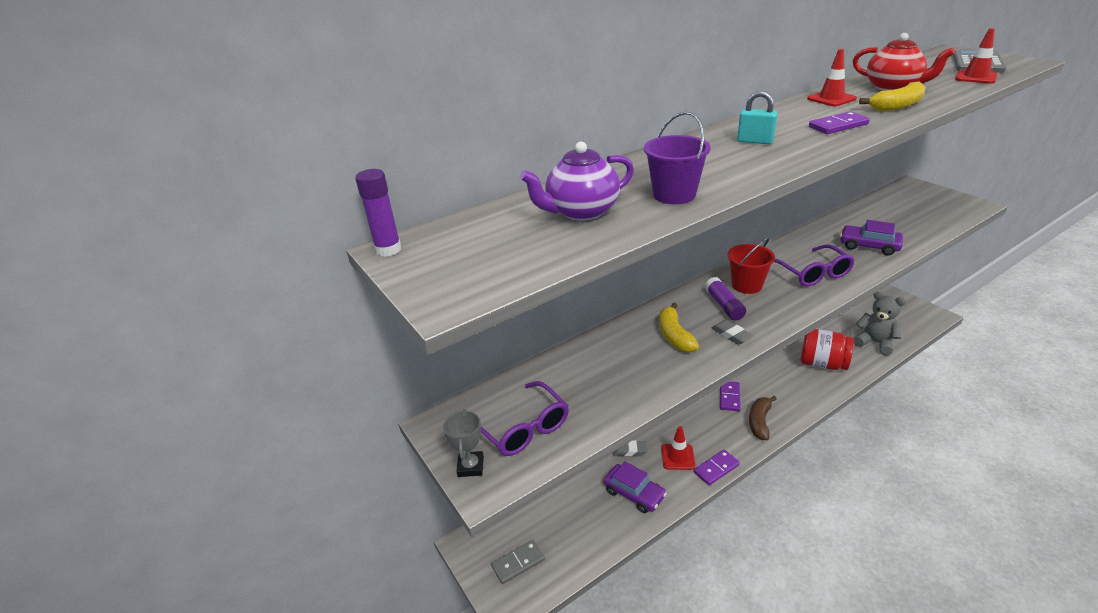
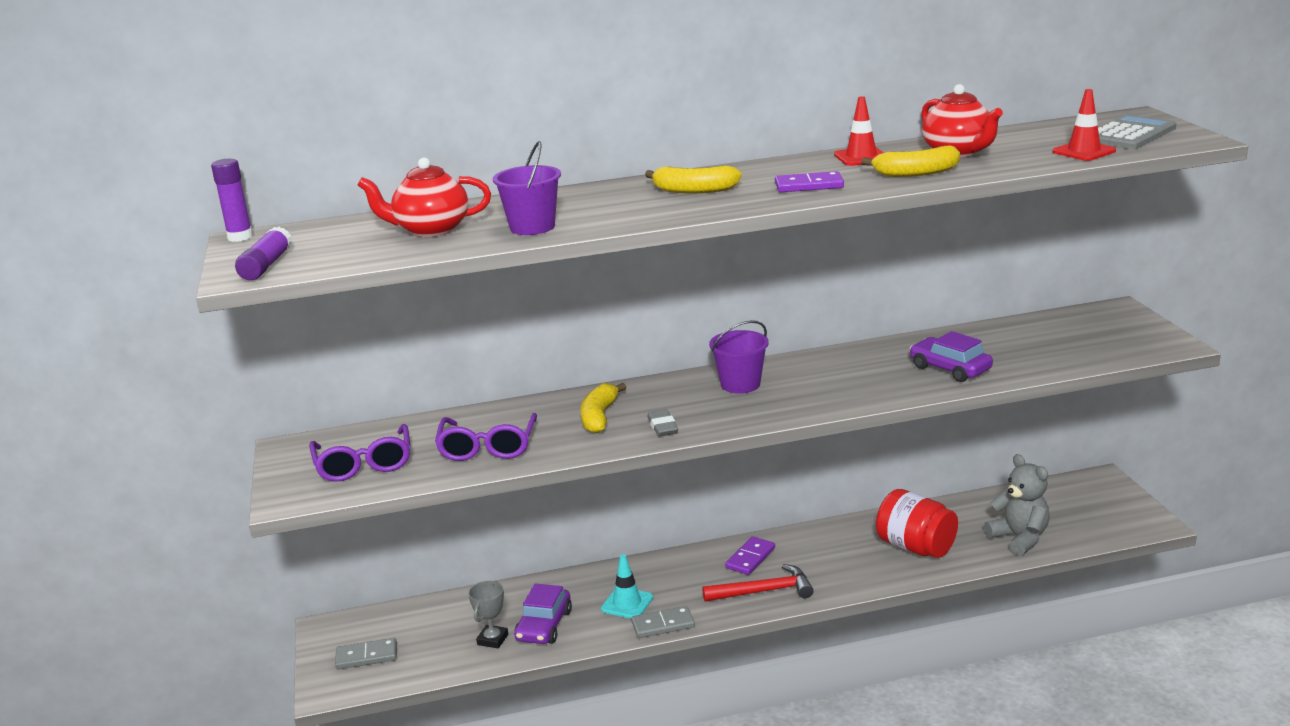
camera: 20 degrees right, 10 degrees down
grey trophy [443,409,484,477] -> grey trophy moved to [468,581,508,649]
purple teapot [520,142,634,221] -> red teapot [358,158,491,237]
purple car [604,461,667,513] -> purple car turned 45 degrees clockwise [514,583,572,644]
grey eraser [613,440,648,456] -> none
red traffic cone [661,426,695,470] -> turquoise traffic cone [601,554,653,619]
purple domino [694,450,740,486] -> grey domino [631,606,695,638]
purple glue stick [705,277,746,321] -> purple glue stick moved to [235,227,292,280]
red bucket [728,237,775,294] -> purple bucket [709,320,769,394]
turquoise padlock [737,91,778,144] -> yellow banana [645,166,742,193]
brown banana [749,396,777,440] -> red hammer [702,564,814,602]
purple glasses [774,244,855,287] -> purple glasses moved to [435,413,537,461]

